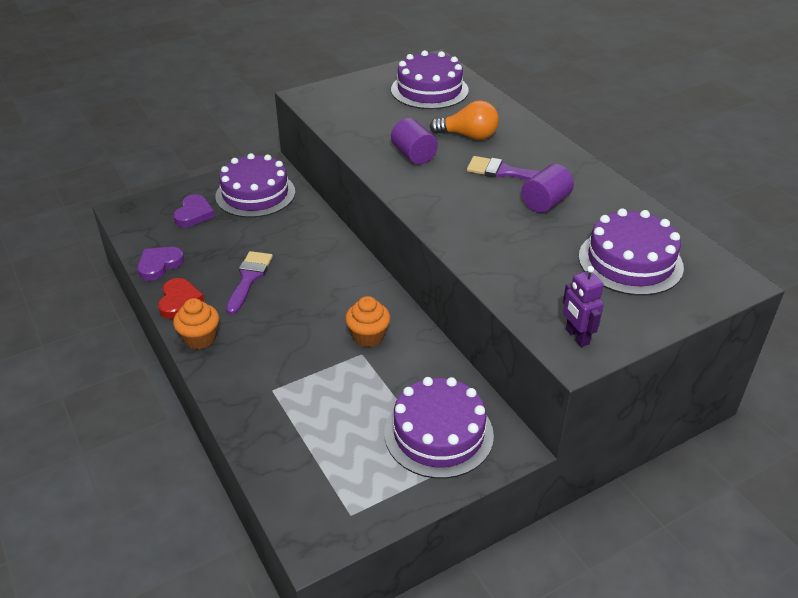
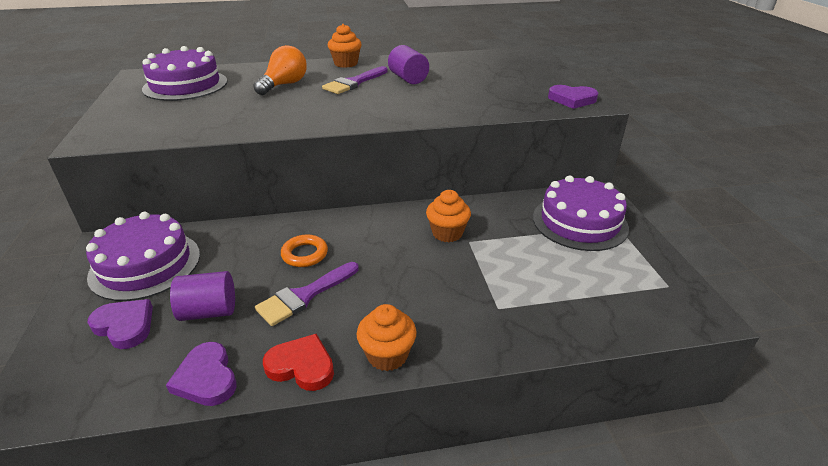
camera: 70 degrees left, 5 degrees down
purple brush [226,251,273,315] -> purple brush turned 75 degrees counterclockwise [255,262,359,326]
purple cylinder [391,118,438,165] -> purple cylinder moved to [170,271,235,321]
purple robot [563,266,604,347] -> purple heart [548,85,598,109]
purple cake [579,208,684,296] -> none
none -> orange ring [281,235,328,267]
none -> orange cupcake [328,24,362,68]

